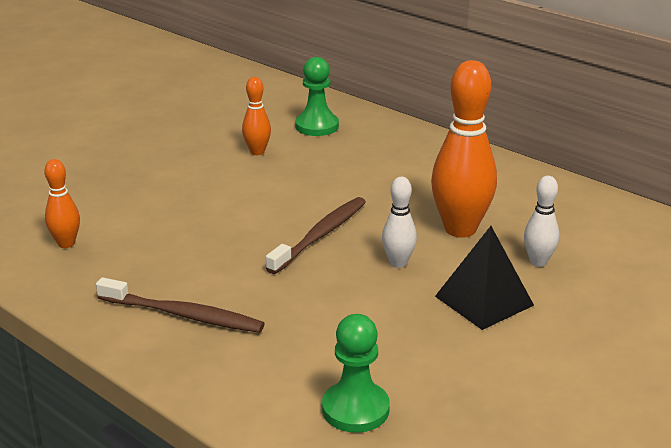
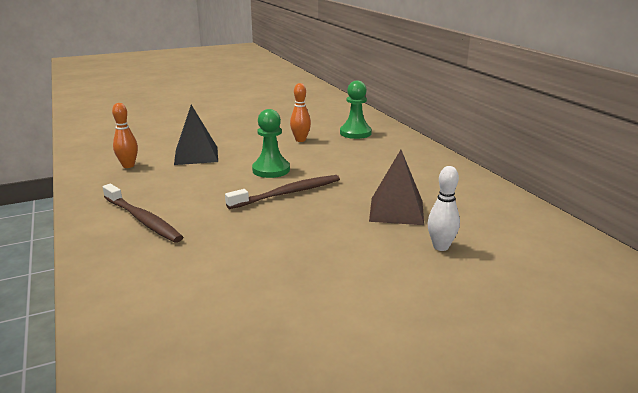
camera: 25 degrees right, 5 degrees down
green pawn [322,314,390,433] -> green pawn moved to [252,109,290,178]
white bowling pin [382,177,417,268] -> none
orange bowling pin [431,60,497,238] -> brown pyramid [369,150,424,225]
black pyramid [435,226,534,330] -> black pyramid moved to [174,105,218,165]

